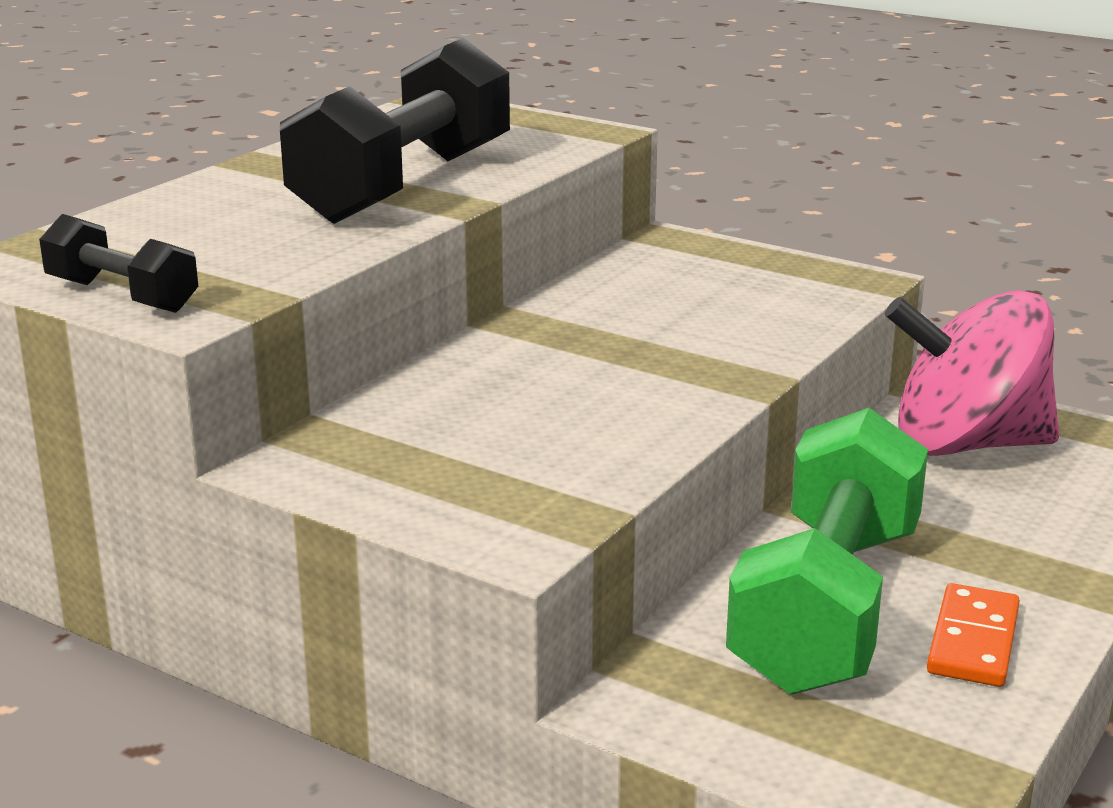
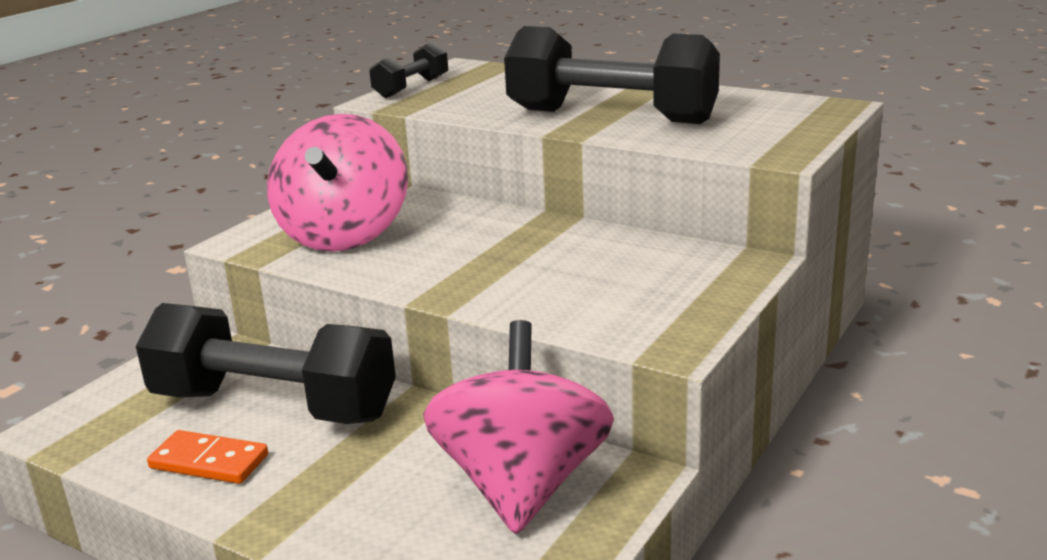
camera: 90 degrees right, 0 degrees up
green dumbbell [726,408,928,695] -> black dumbbell [136,303,396,424]
none -> pink spinning top [267,114,408,252]

